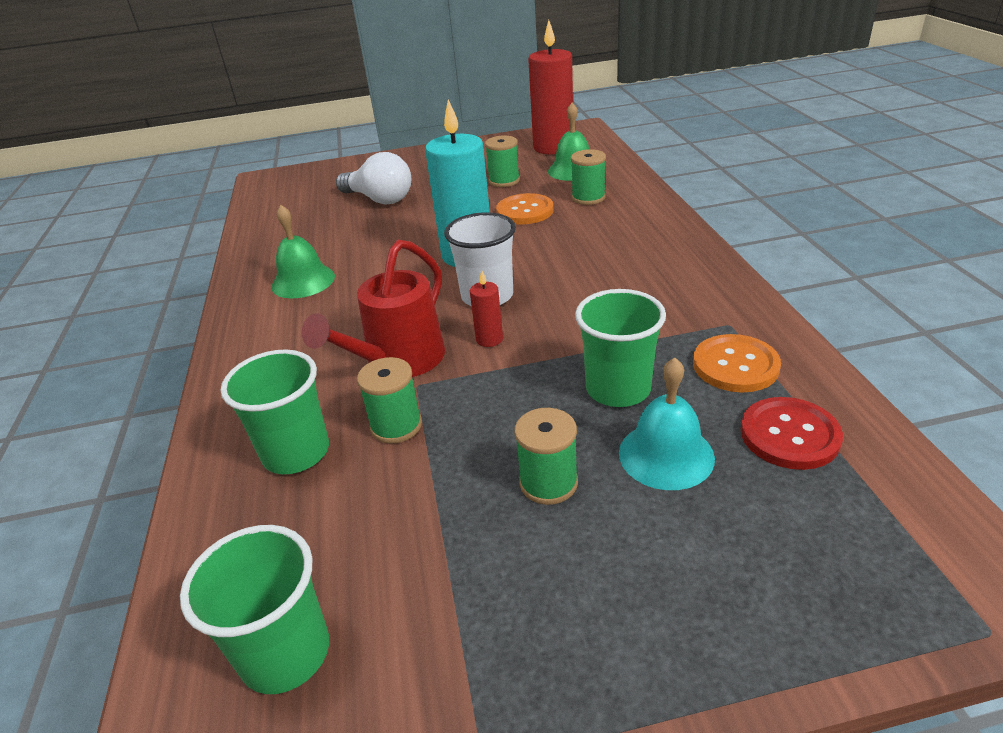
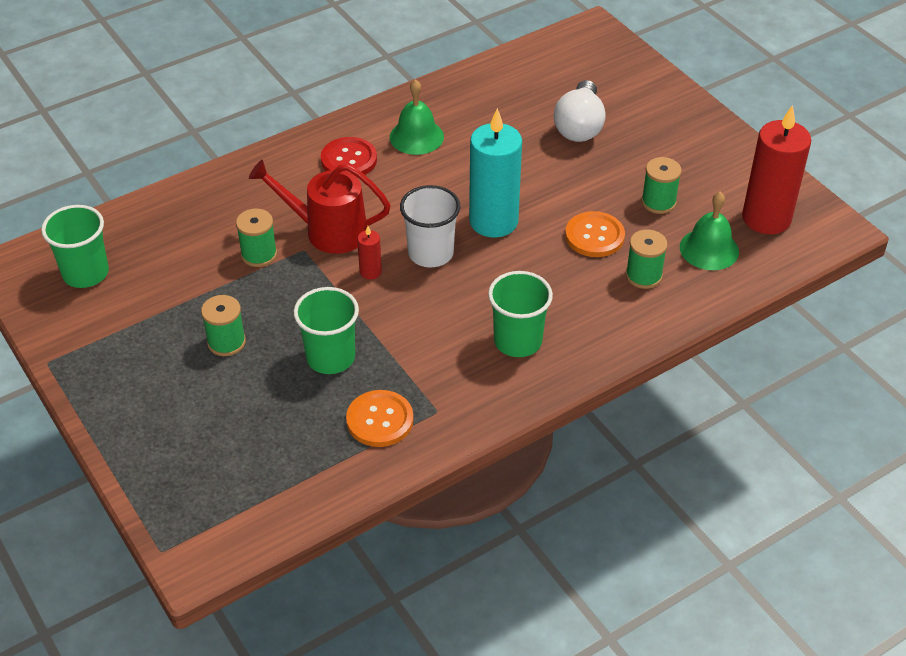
camera: 65 degrees right, 10 degrees up
green cup [221,349,329,474] -> green cup moved to [488,271,553,357]
turquoise bell [619,357,715,490] -> none
red button [741,397,843,470] -> red button moved to [321,137,377,177]

